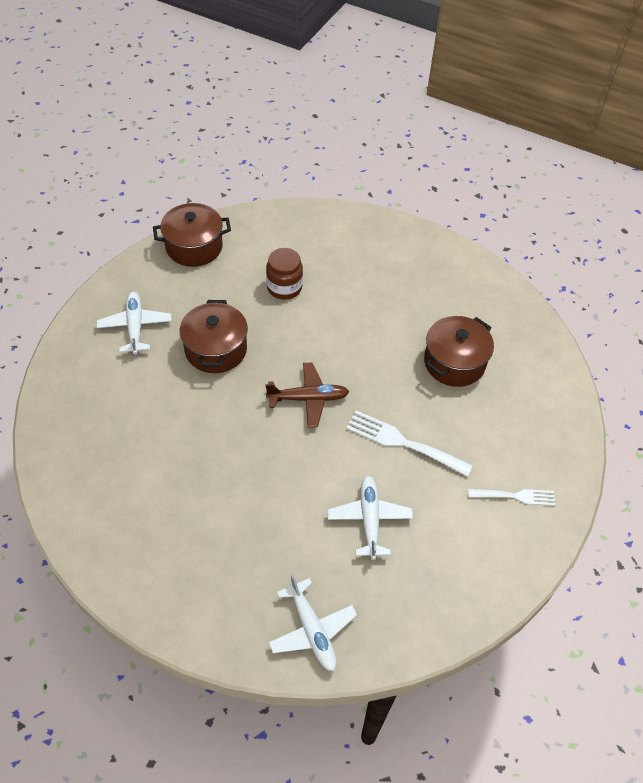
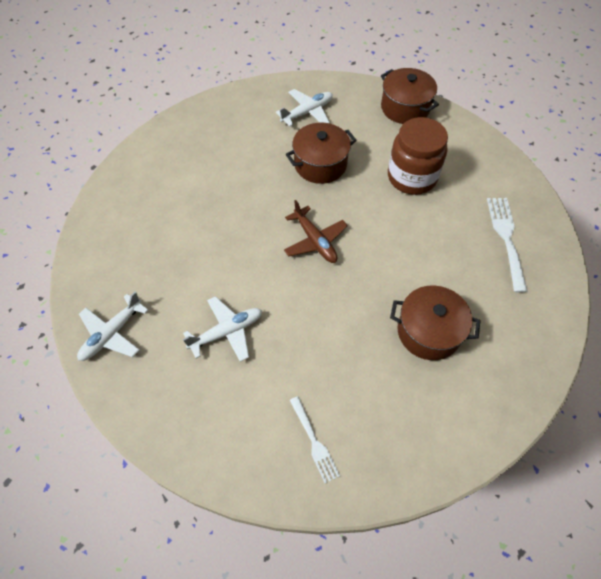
camera: 65 degrees right, 5 degrees up
brown jar [266,248,303,300] -> brown jar [388,117,448,195], size x1.55
white fork [346,410,473,477] -> white fork moved to [487,198,528,293]

